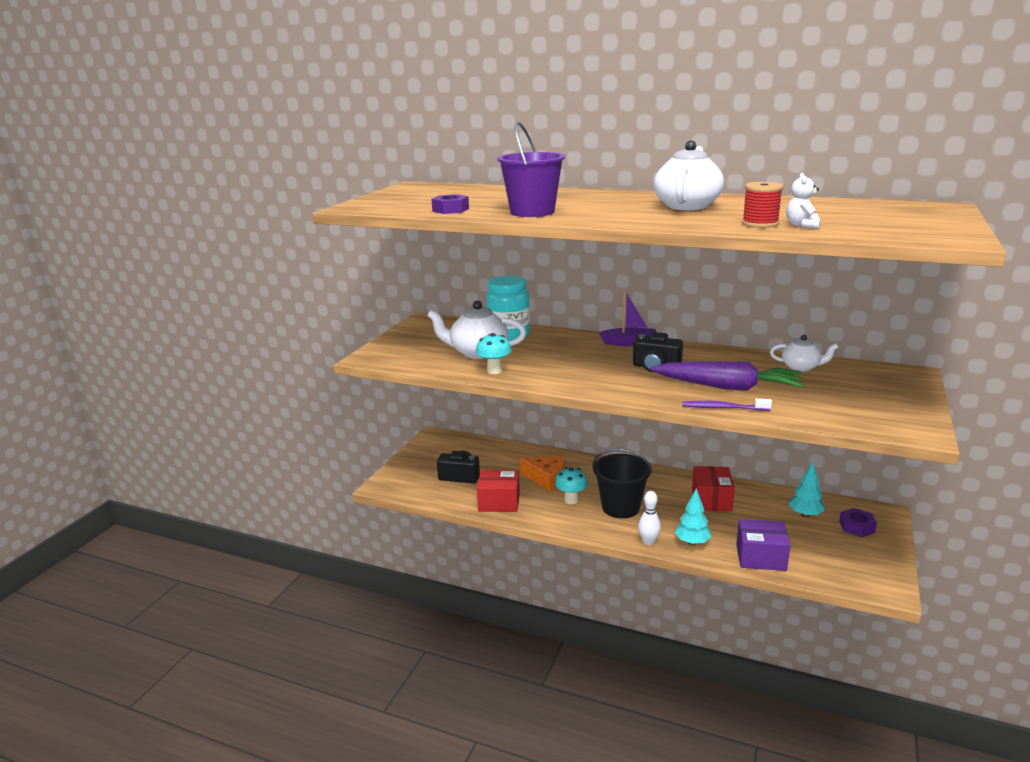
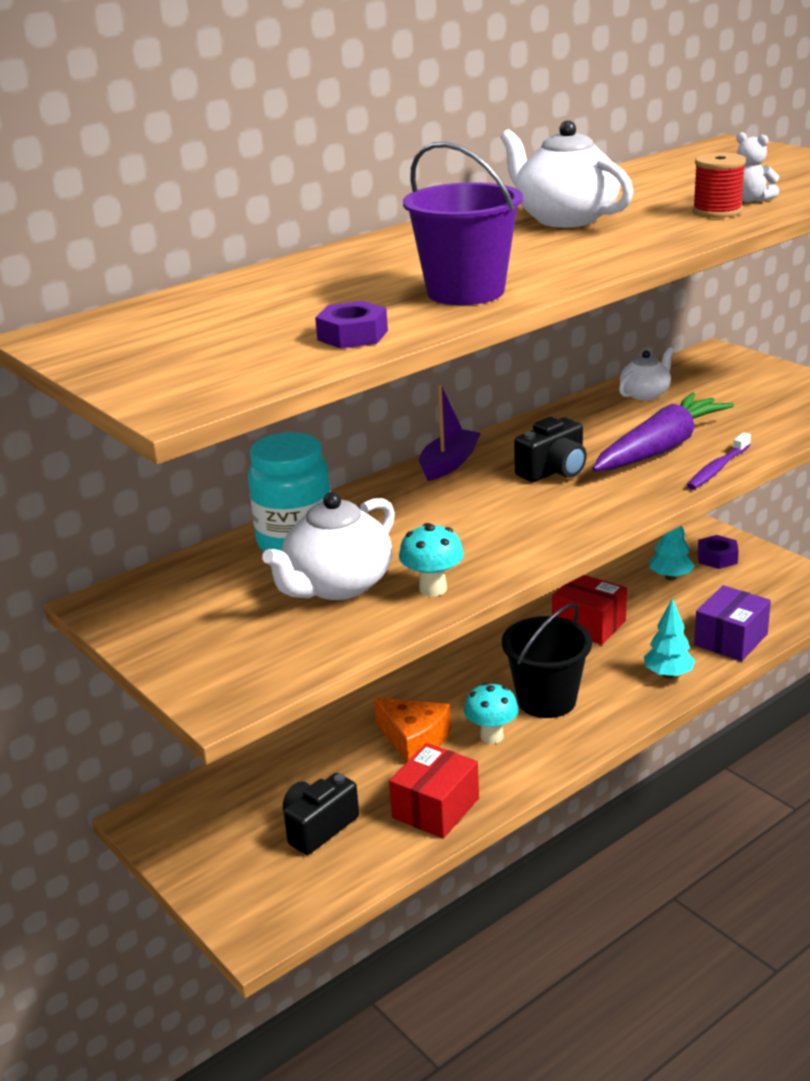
camera: 60 degrees left, 5 degrees up
orange cheese [520,456,565,492] -> orange cheese turned 75 degrees clockwise [374,697,451,763]
white bowling pin [638,491,661,545] -> none

